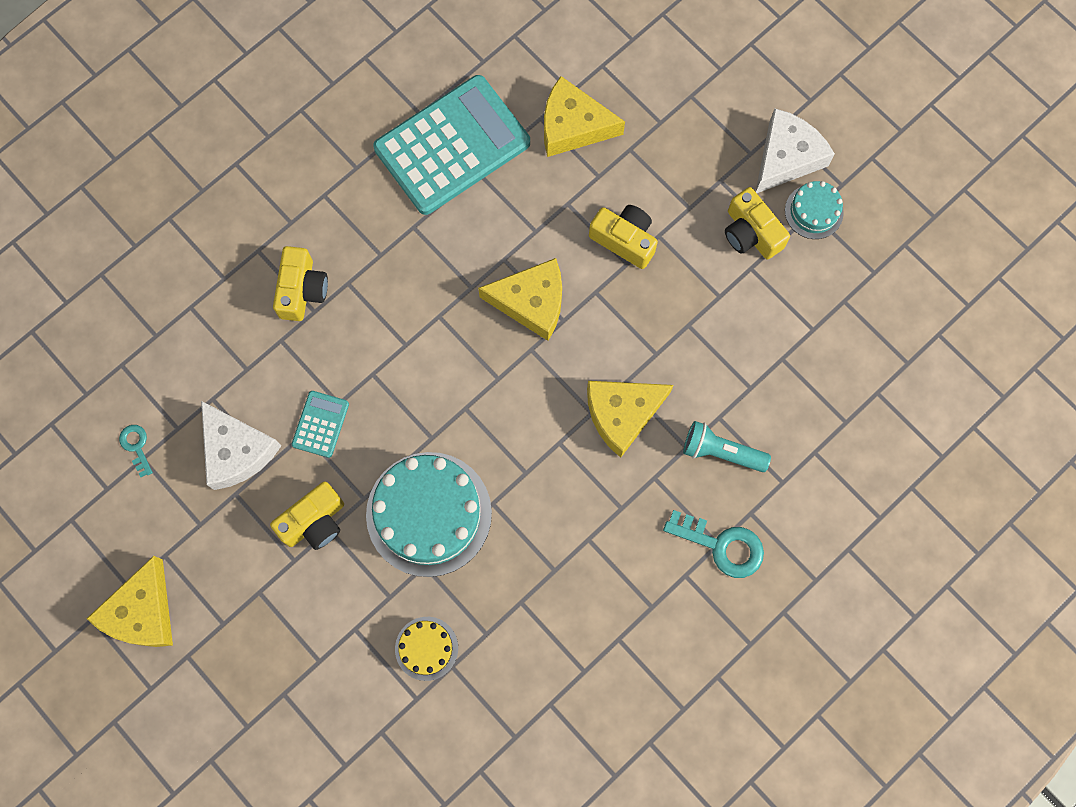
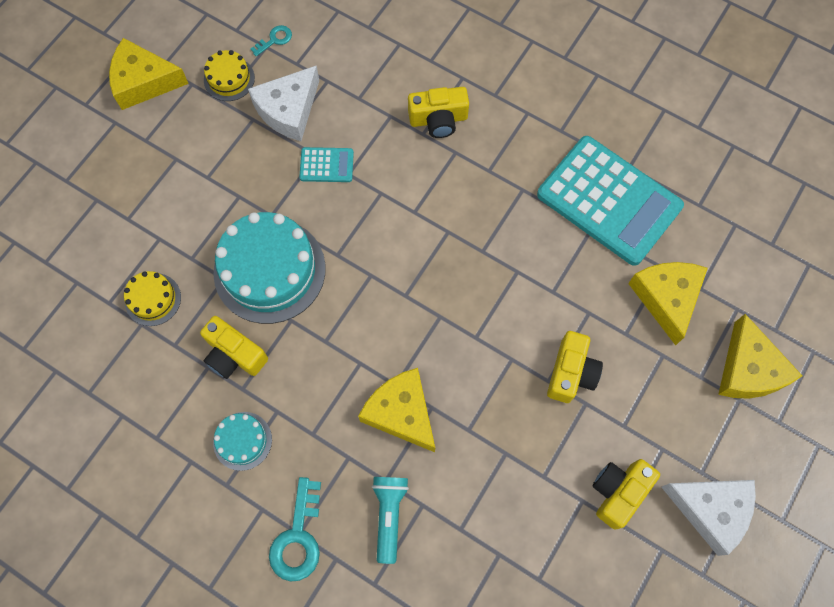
camera: 75 degrees right, 5 degrees down
yellow camera [270,482,344,550] -> yellow camera moved to [200,316,268,379]
yellow cheese [478,258,562,341] -> yellow cheese moved to [718,314,802,398]
turquoise cake [785,181,844,239] -> turquoise cake moved to [213,412,272,471]
none -> yellow cake [204,50,255,101]

